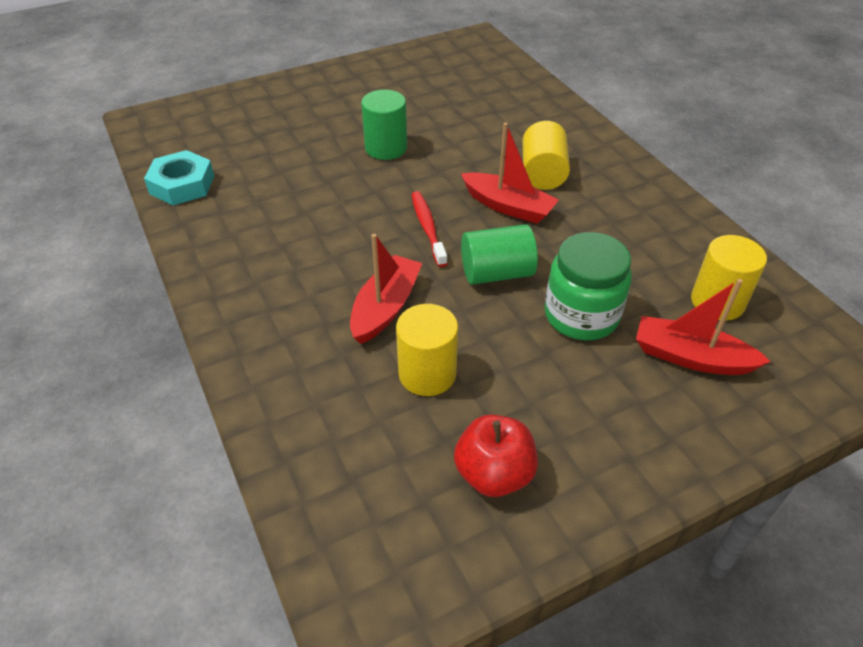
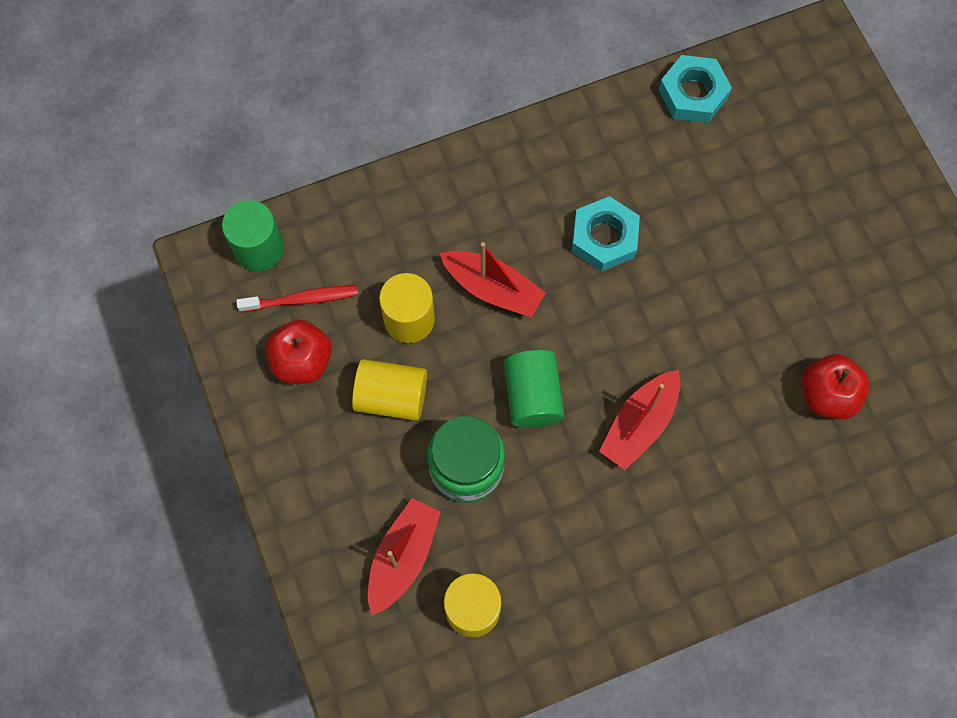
camera: 95 degrees right, 25 degrees up
green cylinder [361,90,407,160] -> green cylinder moved to [222,200,284,272]
red toothbrush [412,191,447,267] -> red toothbrush moved to [236,286,358,312]
yellow cylinder [522,121,570,190] -> yellow cylinder moved to [352,359,427,421]
none -> turquoise nut [572,196,640,272]
none -> red apple [802,354,870,419]

